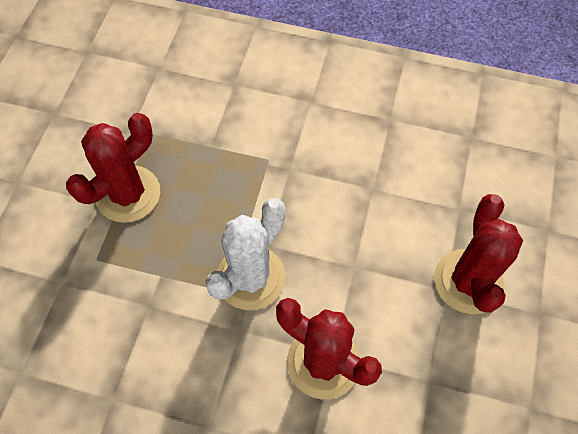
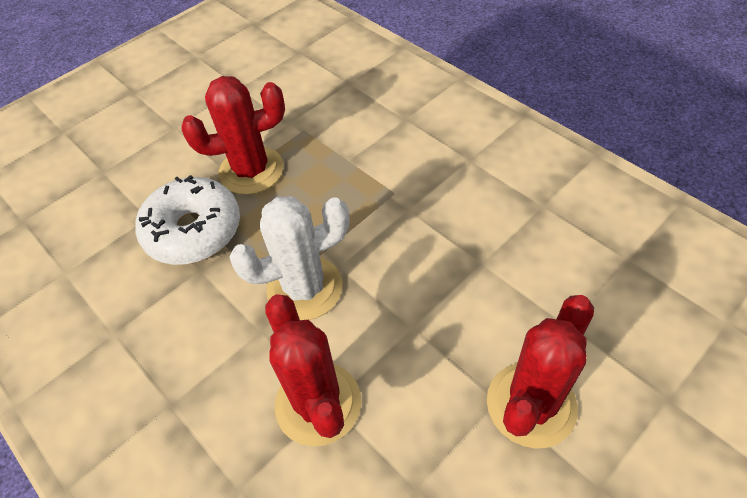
camera: 35 degrees right, 10 degrees down
none -> white donut [135,175,240,265]

